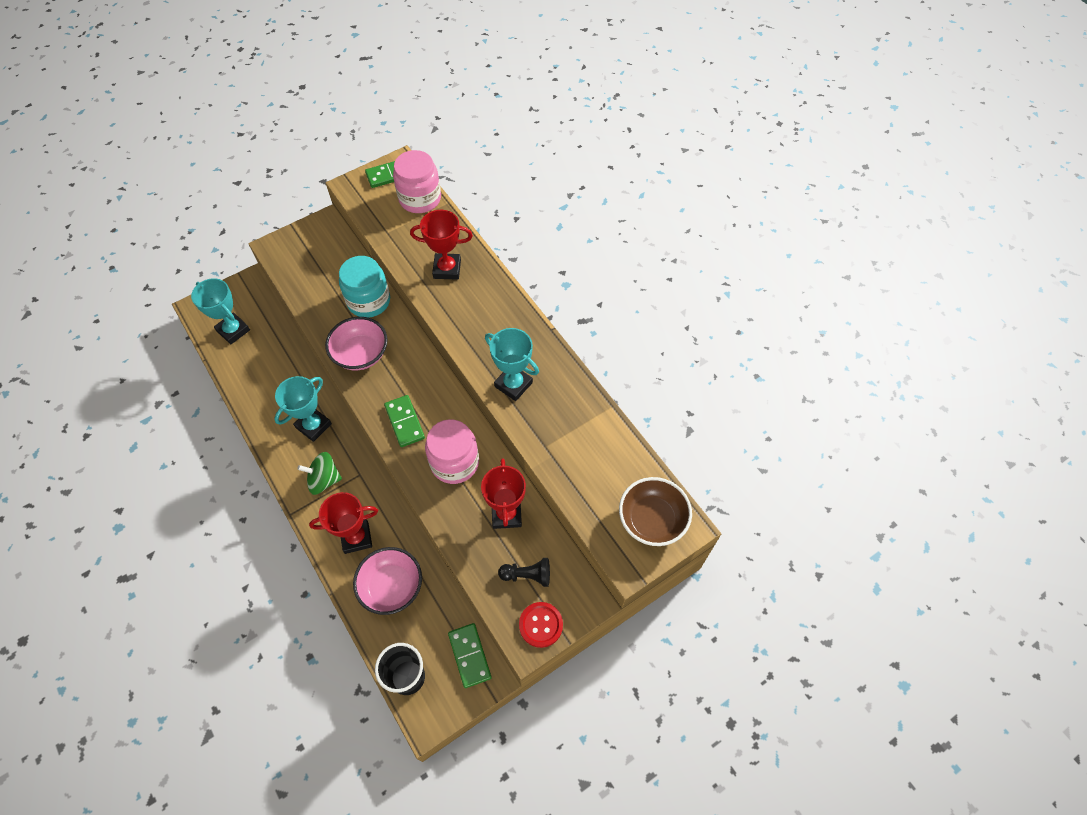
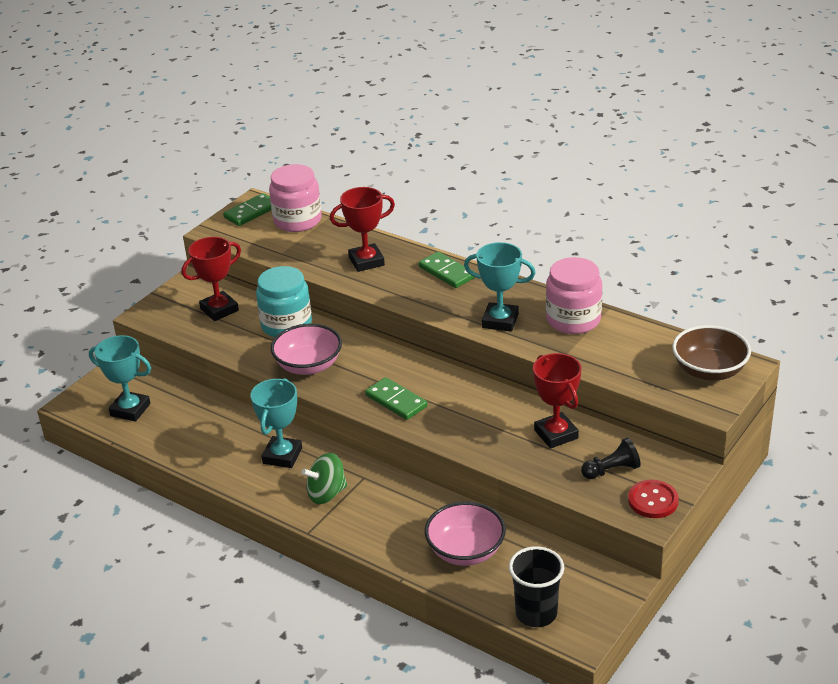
camera: 20 degrees left, 25 degrees down
red trophy [309,492,378,554] -> red trophy moved to [182,237,241,321]
pink jar [425,419,479,484] -> pink jar moved to [546,257,602,334]
green domino [448,623,492,688] -> green domino moved to [419,252,475,288]

